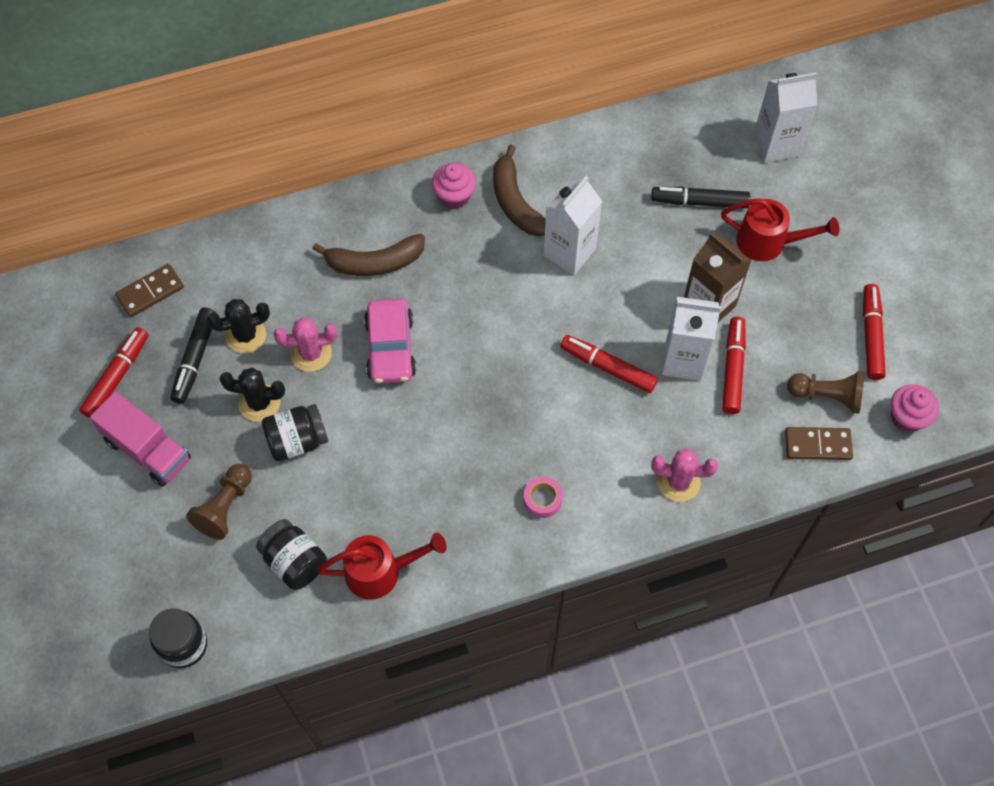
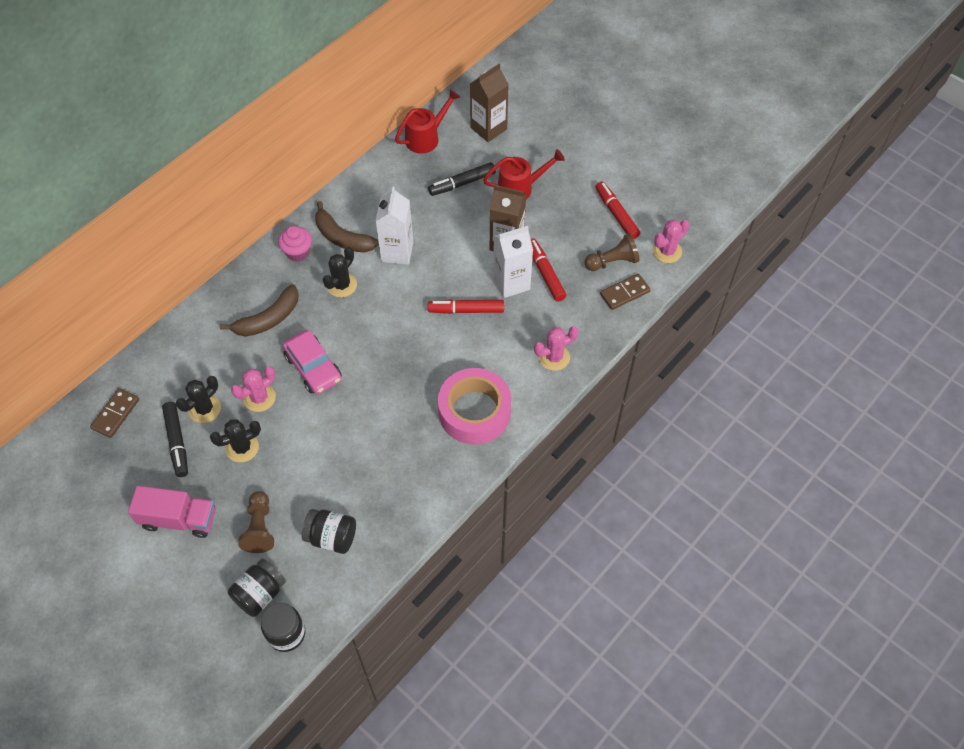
camera: 30 degrees left, 5 degrees down
red marker [79,327,148,418] -> none
black jar [262,404,328,461] -> black jar moved to [228,559,286,617]
red watering can [317,533,447,600] -> red watering can moved to [395,89,460,154]
pink tape [523,477,563,518] -> pink tape [438,368,511,444], size x2.50
white carton [754,73,817,163] -> brown carton [470,64,509,142]
pink cupcake [891,384,939,432] -> pink cactus [652,220,689,263]
none -> black cactus [322,247,357,297]

